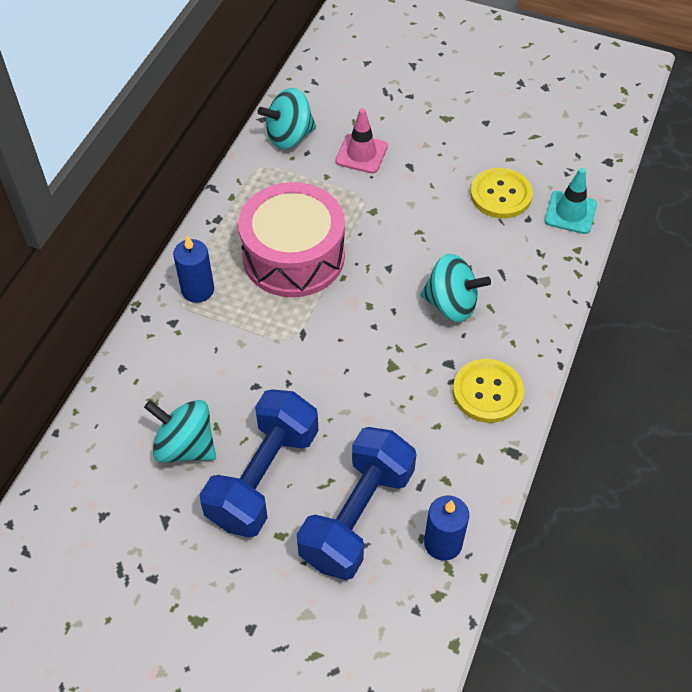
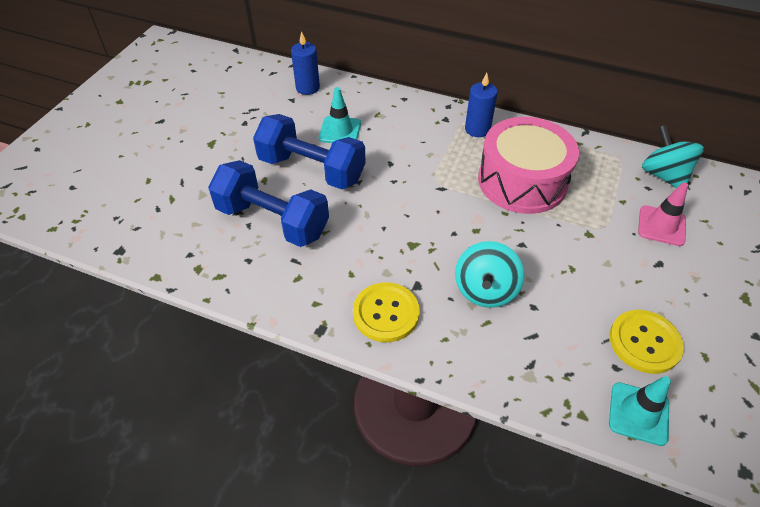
camera: 90 degrees right, 5 degrees down
turquoise spinning top [144,400,216,463] -> turquoise traffic cone [319,87,361,143]
blue candle [424,496,469,561] -> blue candle moved to [291,31,320,95]

